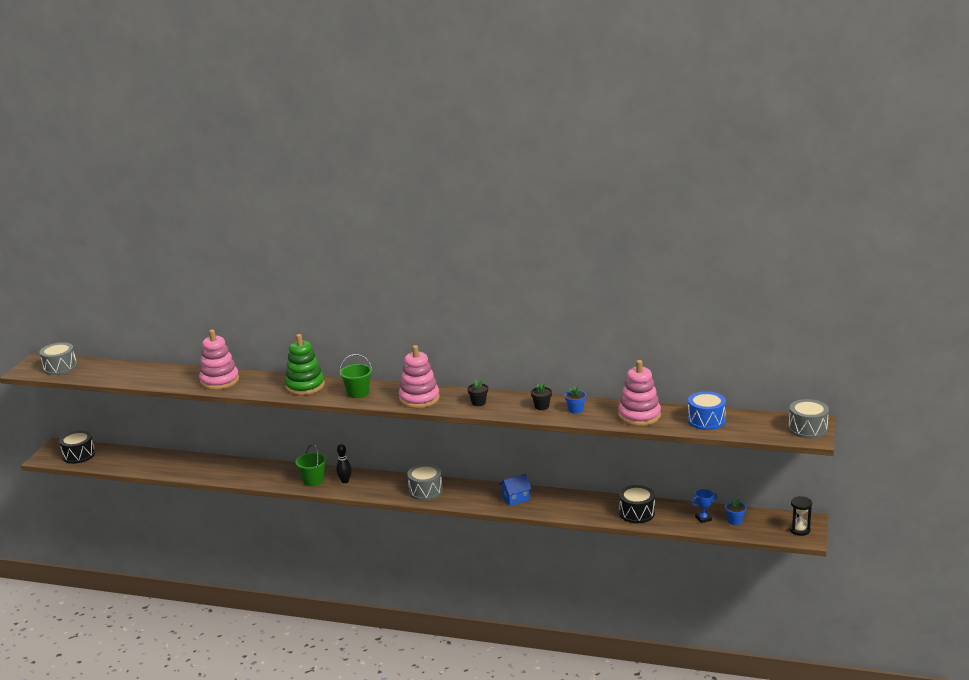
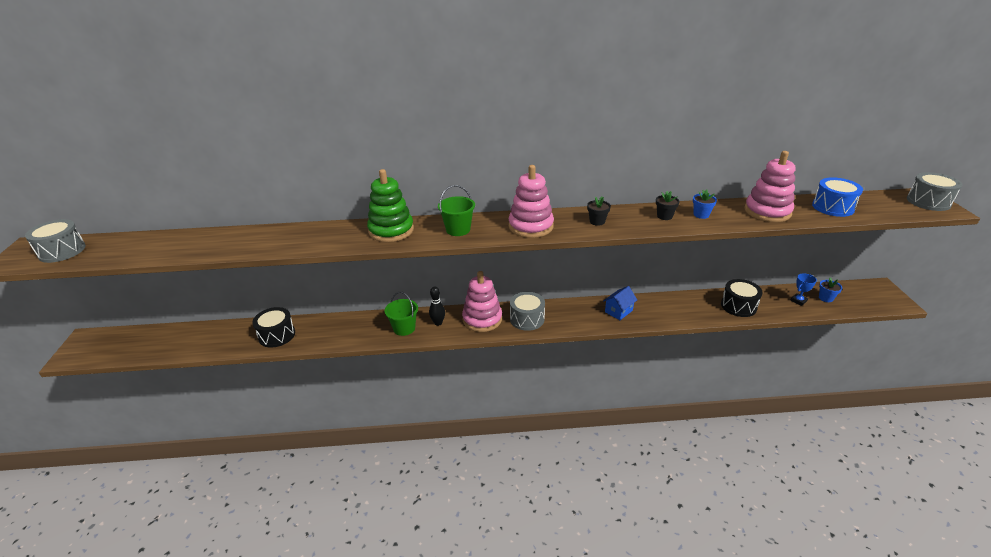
camera: 20 degrees left, 10 degrees up
black drum [59,431,95,464] -> black drum moved to [252,307,295,348]
pink stacking toy [199,329,239,390] -> pink stacking toy moved to [462,271,502,332]
black hourglass [789,496,812,536] -> none

